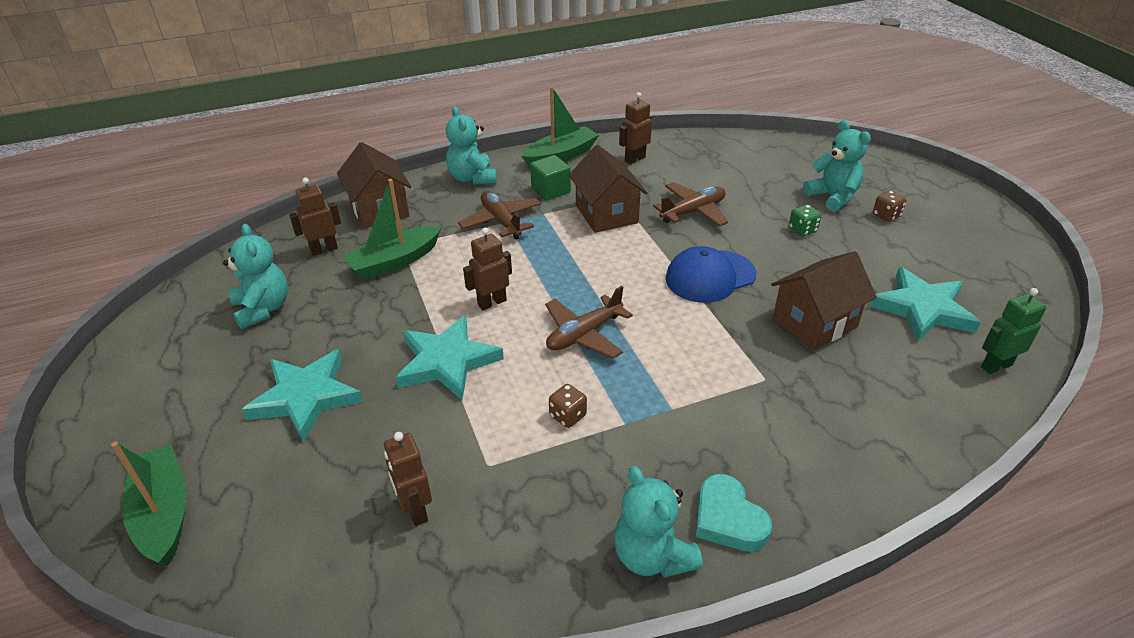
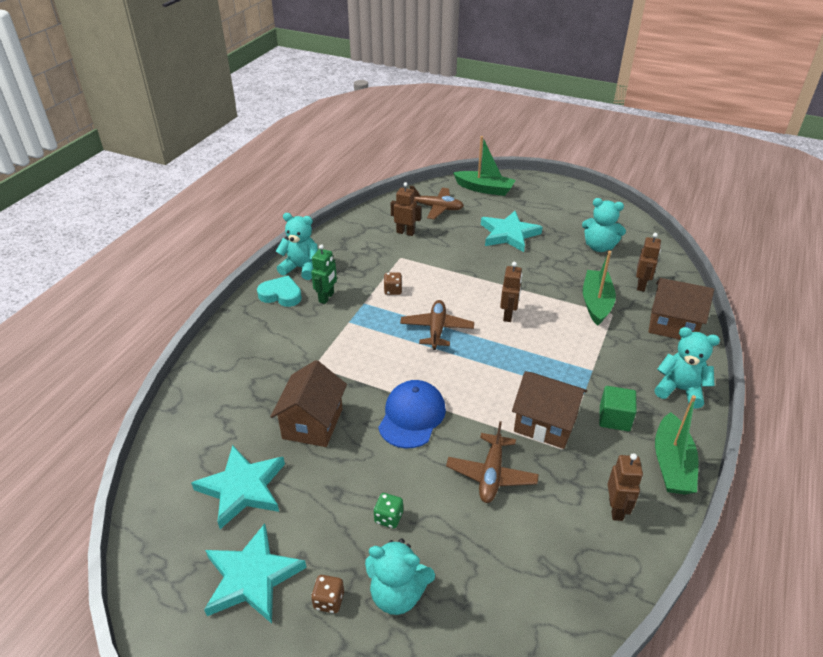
camera: 135 degrees right, 0 degrees up
turquoise star [395,315,504,400] -> turquoise star moved to [204,523,307,624]
brown plane [458,191,541,240] -> brown plane moved to [409,186,464,219]
green robot [981,288,1046,374] -> green robot moved to [311,244,337,304]

